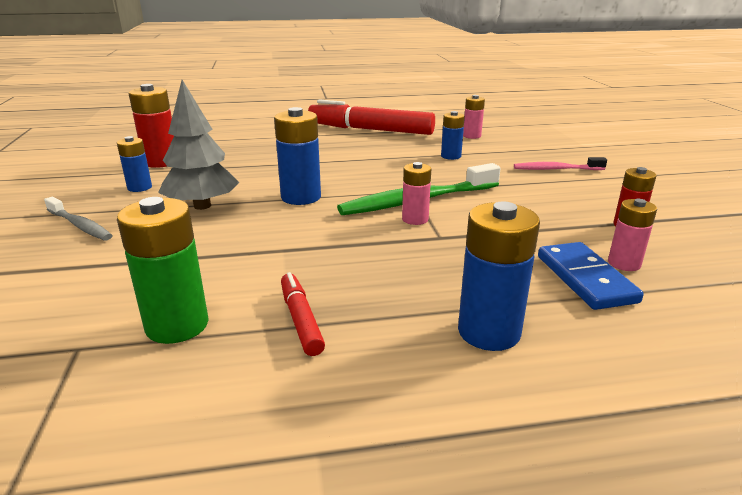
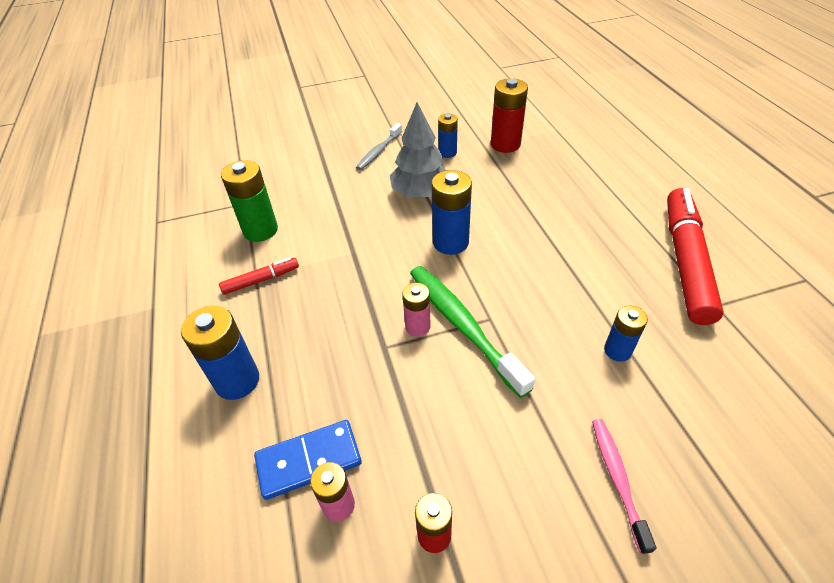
camera: 85 degrees right, 20 degrees up
pink battery [463,95,485,139] -> none

